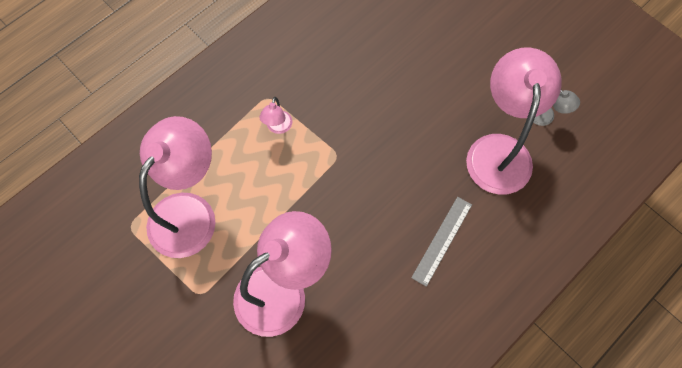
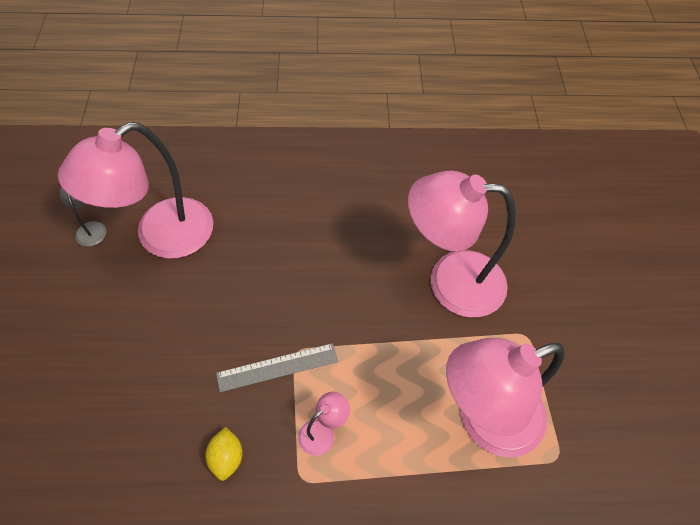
camera: 140 degrees left, 10 degrees down
grey ruler [411,197,472,287] -> grey ruler moved to [216,343,338,392]
none -> yellow lemon [205,427,243,481]

